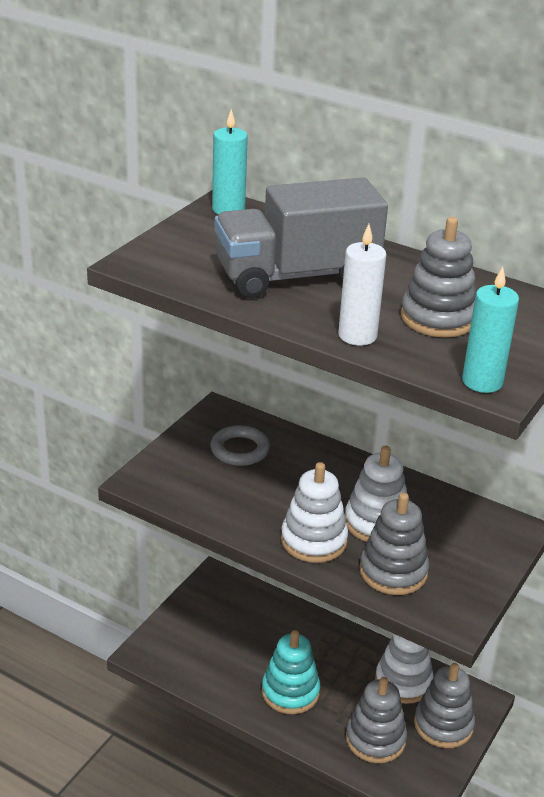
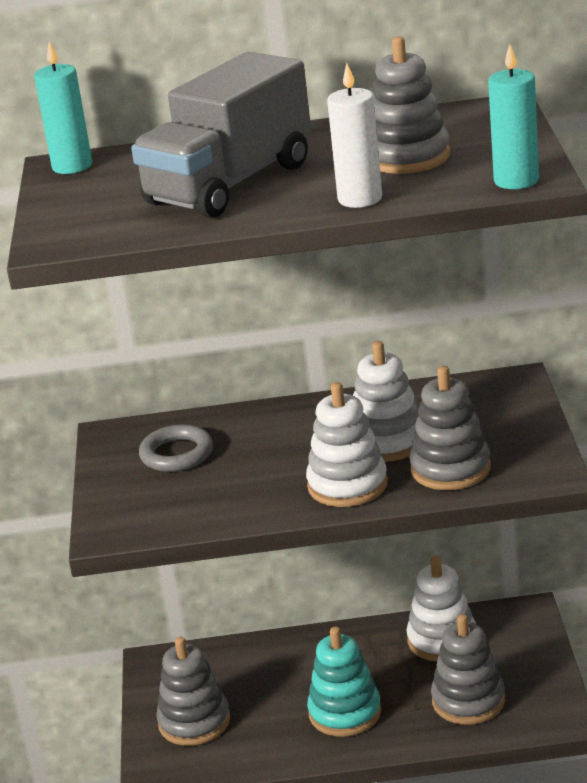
camera: 30 degrees left, 5 degrees down
grey stacking toy [414,663,475,748] -> grey stacking toy moved to [156,636,230,746]

